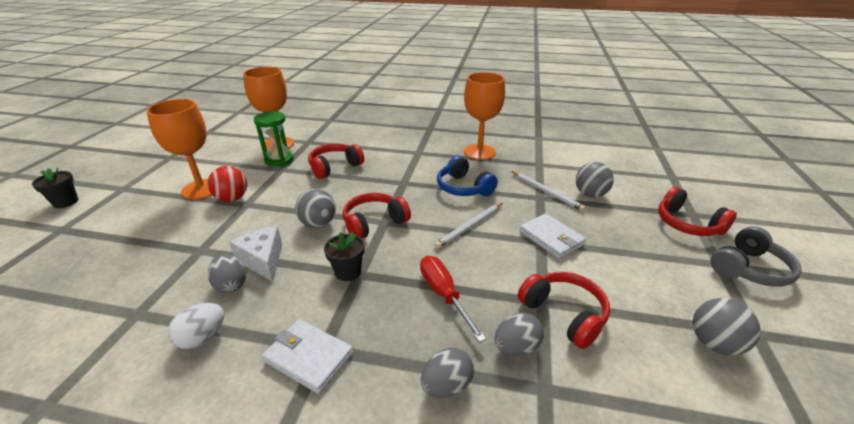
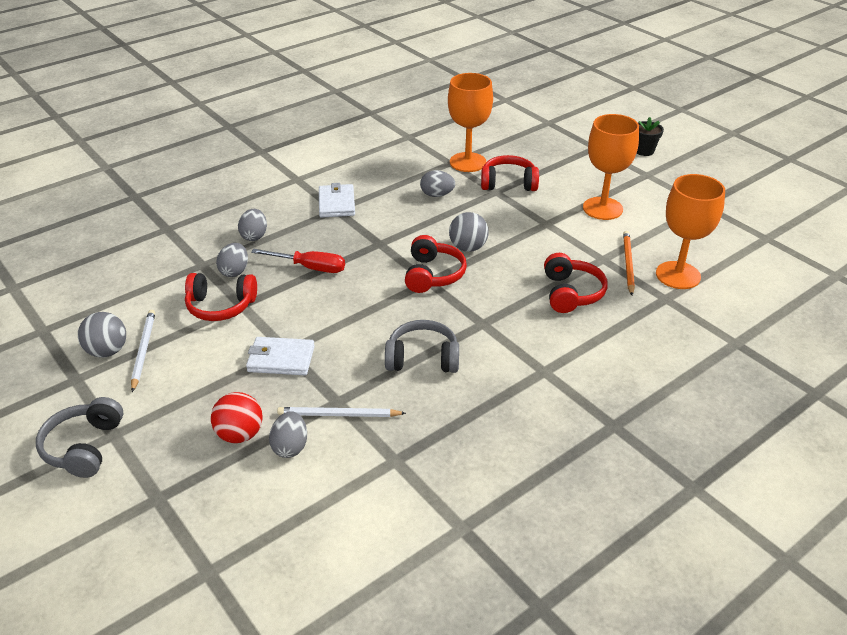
camera: 130 degrees right, 5 degrees up
white egg [168,303,224,349] -> none
red ball [208,166,247,202] -> red ball moved to [211,392,263,443]
white cheese [229,227,282,282] -> none
green hourglass [254,111,293,167] -> orange pencil [623,231,635,295]
white wallet [262,319,353,394] -> white wallet turned 75 degrees counterclockwise [319,183,355,218]
black flower pot [324,232,365,281] -> none
white pencil [434,203,502,249] -> white pencil moved to [131,310,155,392]
blue headphones [437,156,498,196] -> grey headphones [385,320,459,373]
orange goblet [464,72,505,160] -> orange goblet moved to [448,73,493,172]
grey ball [576,162,614,197] -> grey egg [269,411,307,458]
red headphones [658,187,737,236] -> red headphones moved to [481,155,539,191]

